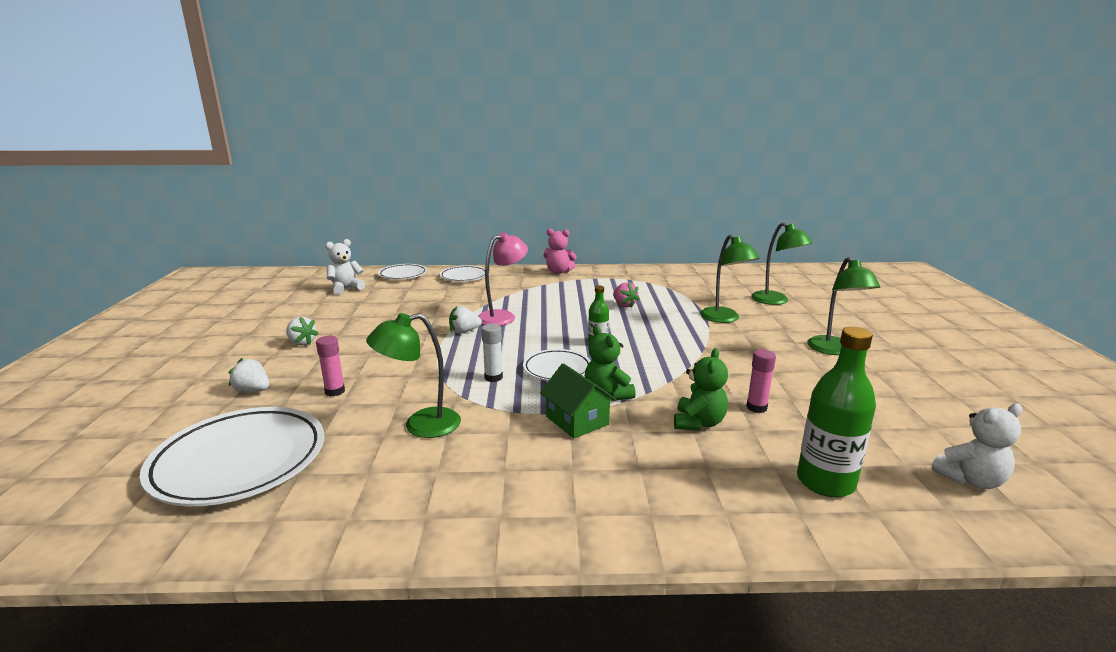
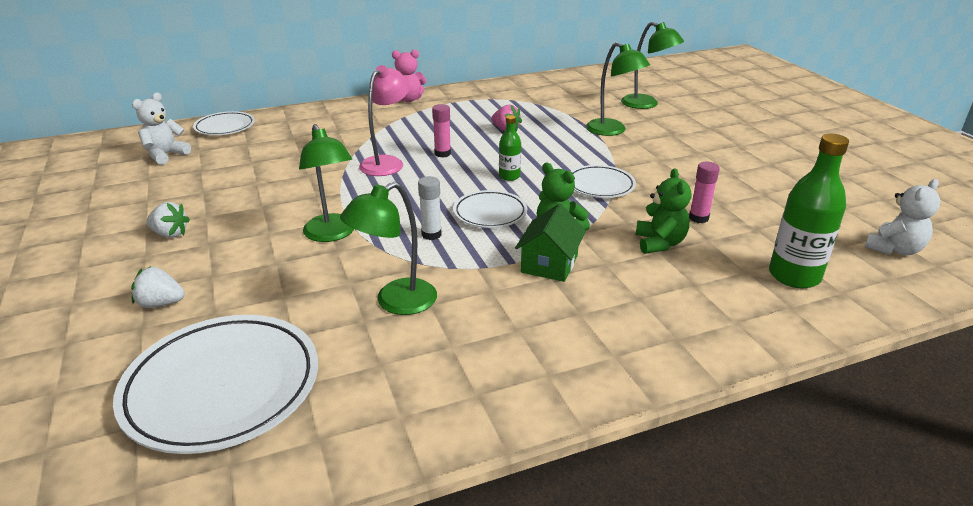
camera: 20 degrees left, 10 degrees up
pink glue stick [316,336,345,396] -> pink glue stick moved to [432,104,451,158]
white plate [440,265,485,281] -> white plate moved to [571,165,636,198]
white strawberry [449,306,482,334] -> none
green house [540,363,617,438] -> green house turned 75 degrees clockwise [515,204,586,282]
green lamp [807,257,880,355] -> green lamp moved to [299,124,354,242]

